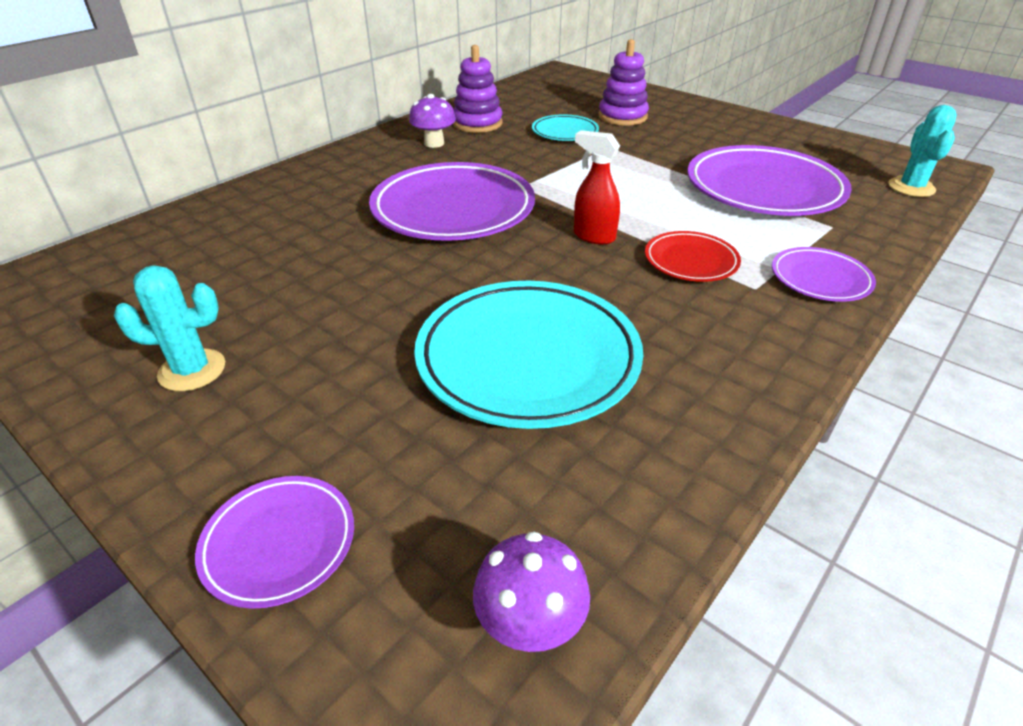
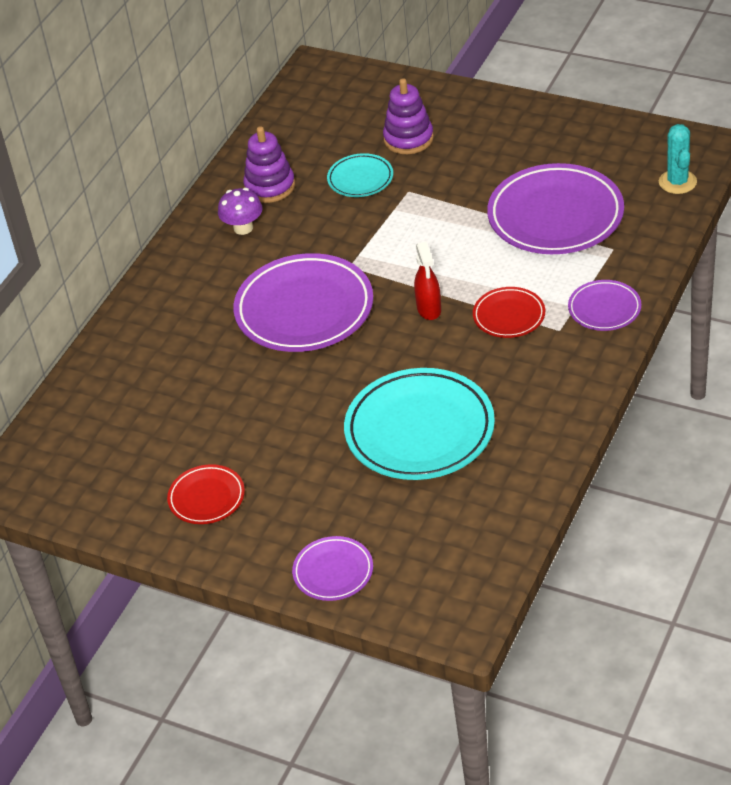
camera: 10 degrees left, 5 degrees up
turquoise cactus [114,265,225,391] -> red plate [167,464,245,524]
purple mushroom [473,532,590,652] -> none
red spray bottle [574,130,620,245] -> red spray bottle turned 120 degrees counterclockwise [414,242,441,320]

